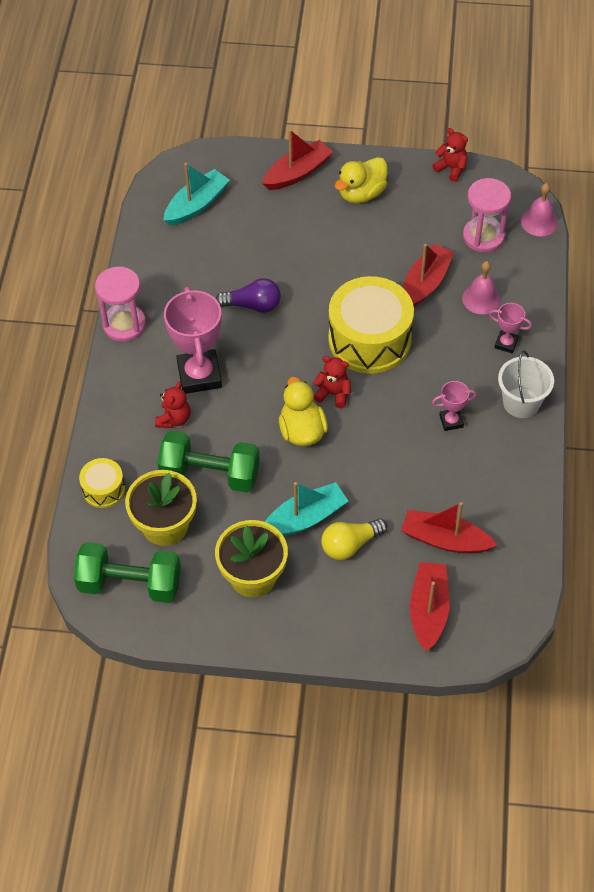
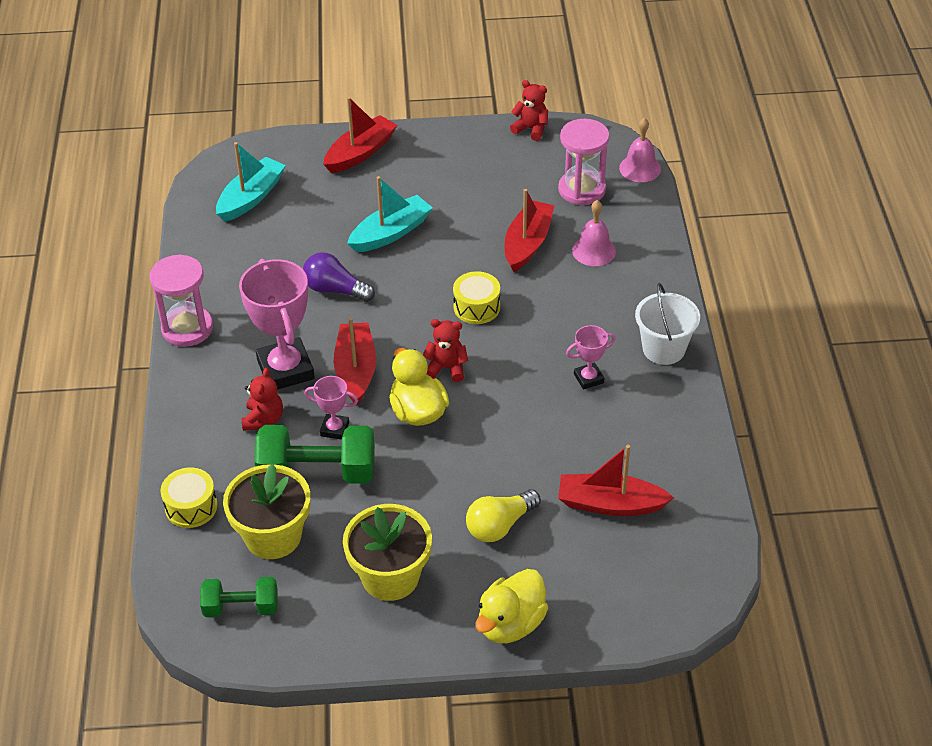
camera: 10 degrees left, 10 degrees down
green dumbbell [74,542,181,603] -> green dumbbell [200,577,278,617], size x0.60
purple light bulb [216,278,281,313] -> purple light bulb turned 150 degrees counterclockwise [303,252,375,302]
turquoise boat [265,482,348,536] -> turquoise boat moved to [347,176,433,252]
yellow drum [328,276,414,374] -> yellow drum [453,271,500,324], size x0.48
yellow duck [335,157,388,203] -> yellow duck moved to [475,569,548,643]
red boat [410,562,450,651] -> red boat moved to [334,317,376,406]
pink trophy [489,303,532,354] -> pink trophy moved to [304,376,358,440]

